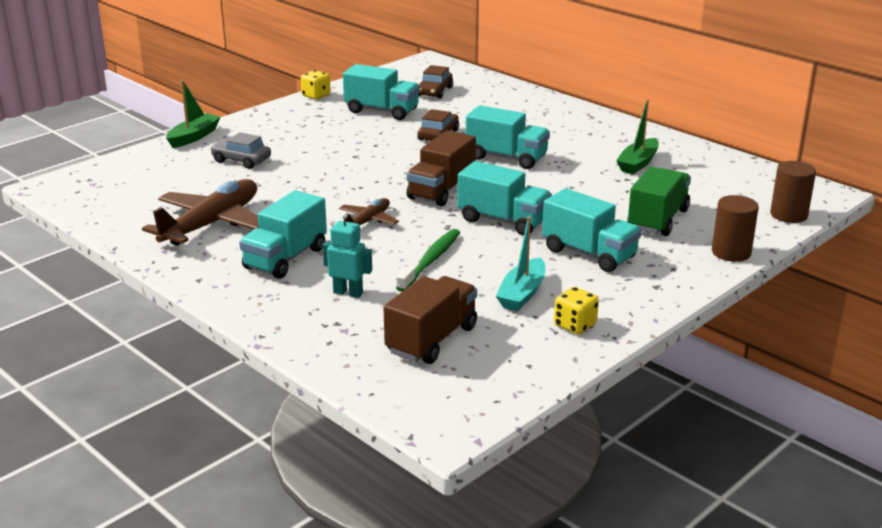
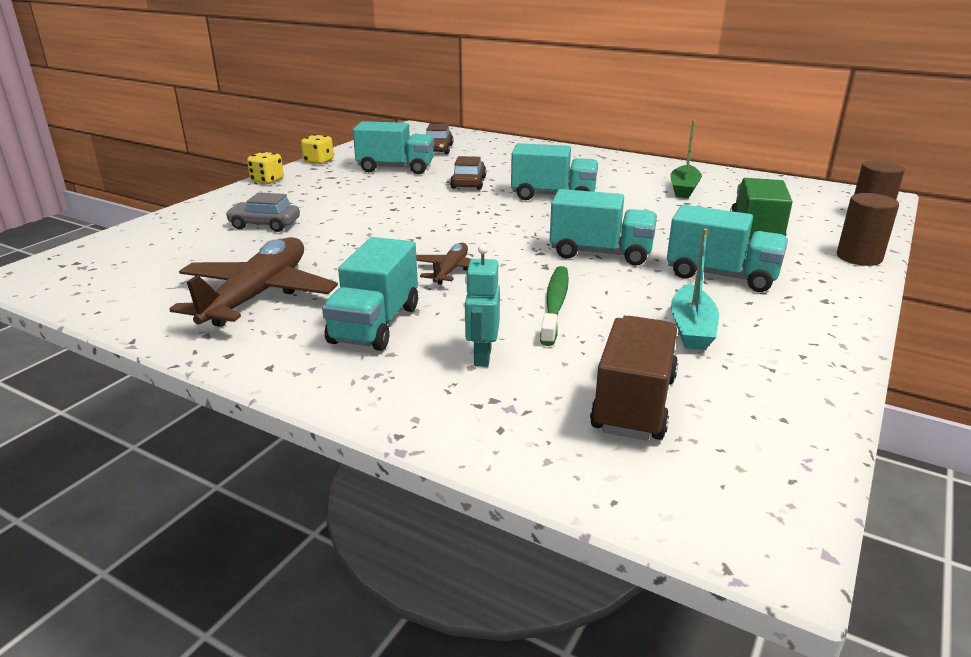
camera: 15 degrees left, 0 degrees up
green boat [166,80,221,148] -> none
turquoise robot [323,212,372,298] -> turquoise robot turned 90 degrees counterclockwise [465,245,500,367]
brown truck [407,130,476,206] -> none
yellow dice [554,287,599,334] -> yellow dice moved to [247,151,284,184]

